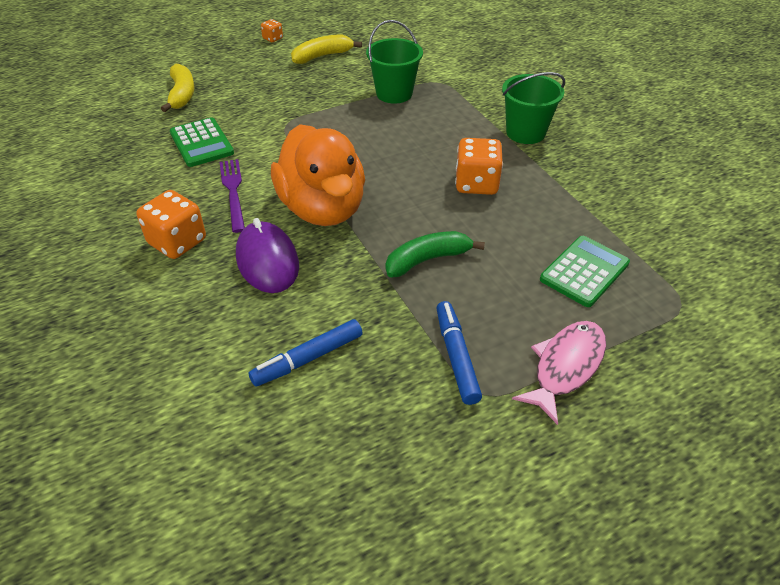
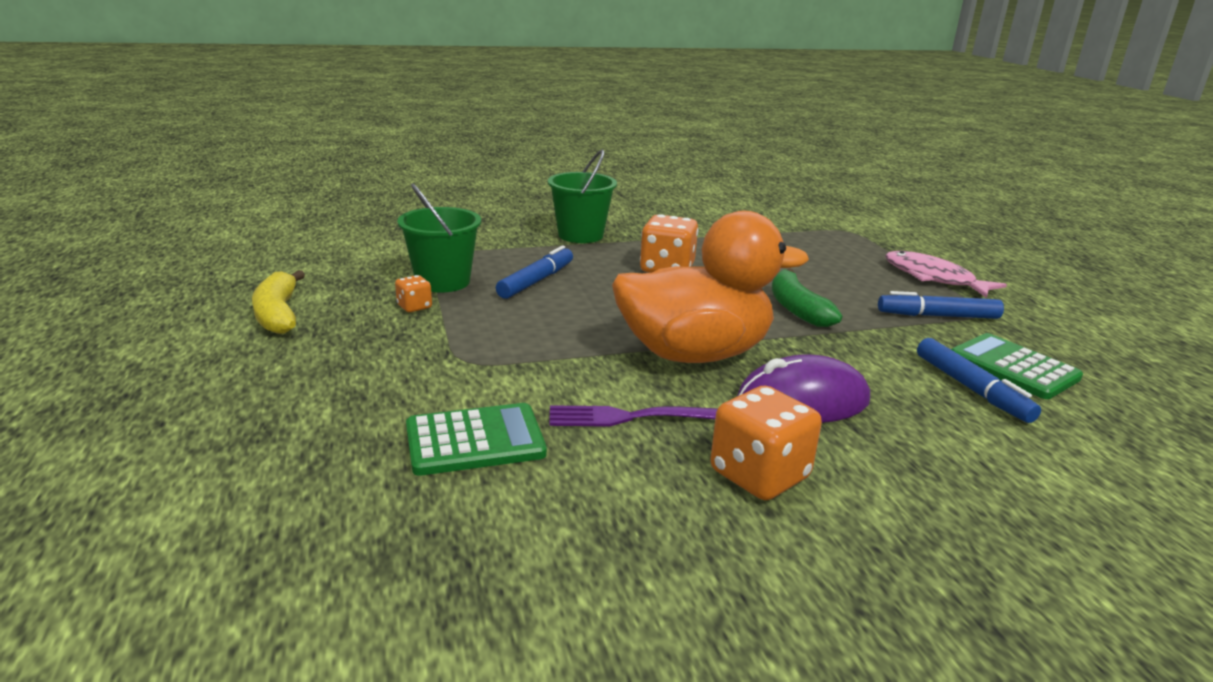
camera: 80 degrees left, 20 degrees down
yellow banana [161,64,195,112] -> none
orange dice [261,19,283,42] -> orange dice moved to [395,275,432,312]
green calculator [540,236,630,307] -> green calculator moved to [951,333,1083,399]
none -> blue marker [496,246,573,299]

